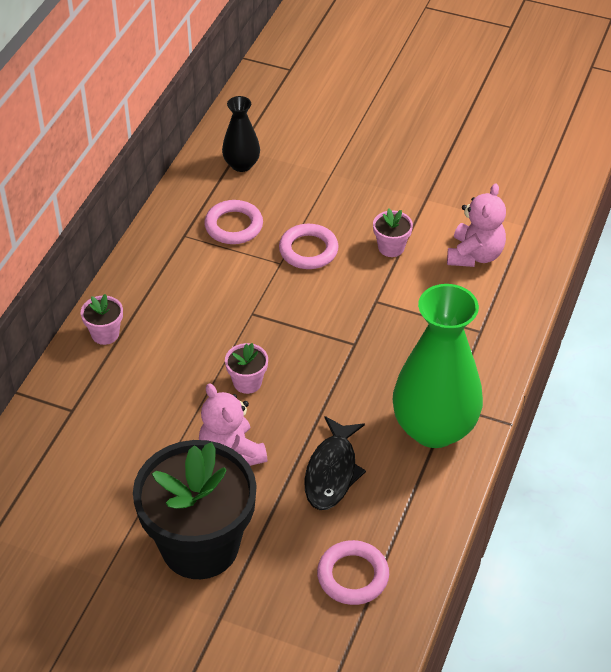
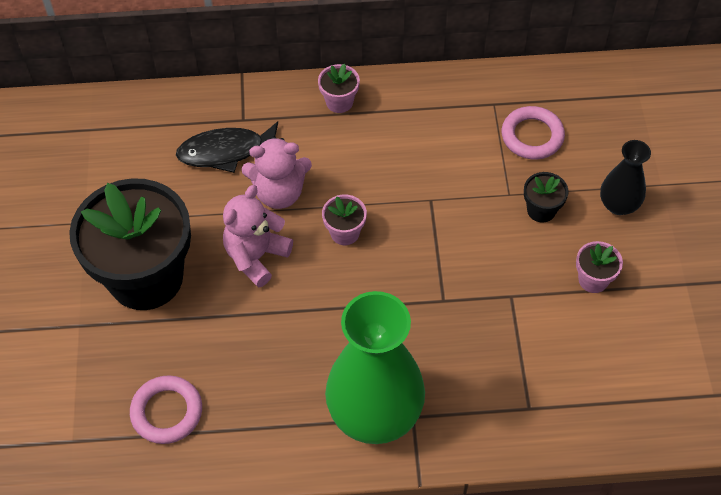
camera: 65 degrees right, 10 degrees up
black vase [222,96,260,172] -> black vase moved to [600,140,651,215]
pink ring [279,224,339,269] -> black flower pot [524,172,568,223]
black fish [304,416,366,510] -> black fish moved to [176,121,278,173]
pink teddy bear [447,183,506,267] -> pink teddy bear moved to [242,136,312,209]

